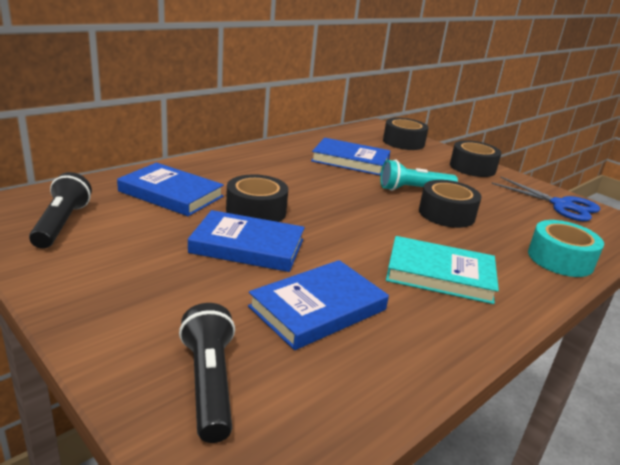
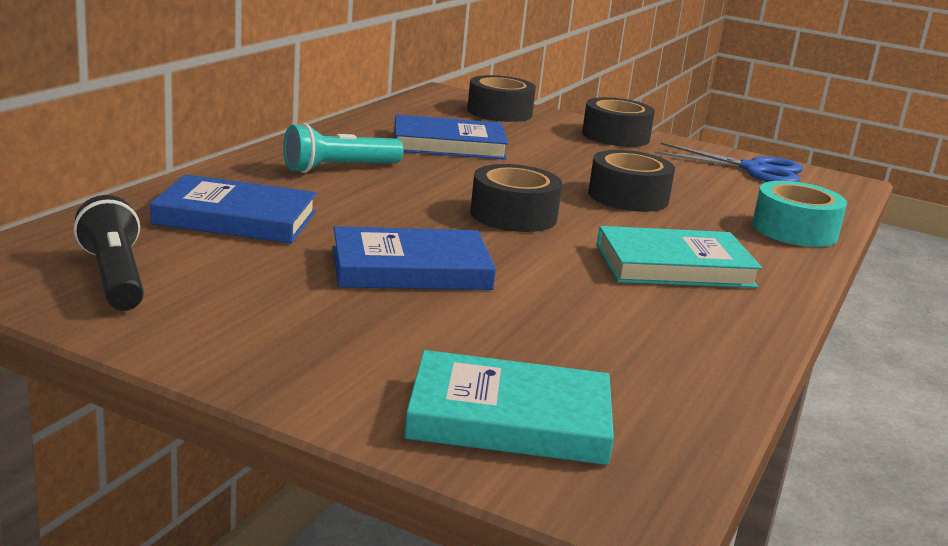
camera: 20 degrees left, 5 degrees down
black flashlight [179,303,235,443] -> turquoise book [404,350,614,465]
black tape [226,174,288,222] -> black tape moved to [470,164,562,232]
blue book [248,260,389,350] -> none
turquoise flashlight [380,160,458,191] -> turquoise flashlight moved to [283,123,404,173]

